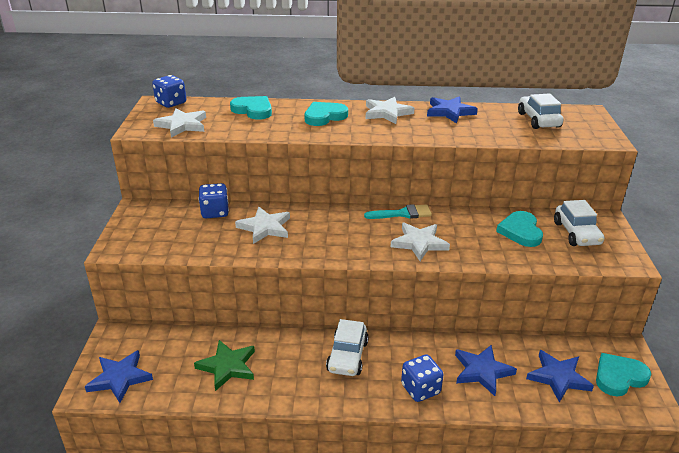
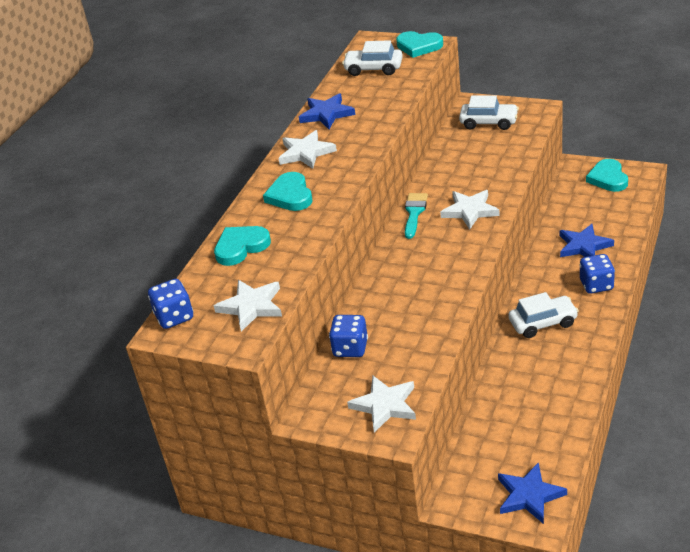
camera: 65 degrees left, 5 degrees up
green star [194,340,255,391] -> none
white star [235,207,290,244] -> white star moved to [347,376,416,433]
white car [326,319,369,376] -> white car turned 45 degrees counterclockwise [509,292,579,338]
turquoise heart [496,211,543,247] -> turquoise heart moved to [396,31,443,58]
blue star [526,350,594,403] -> none

